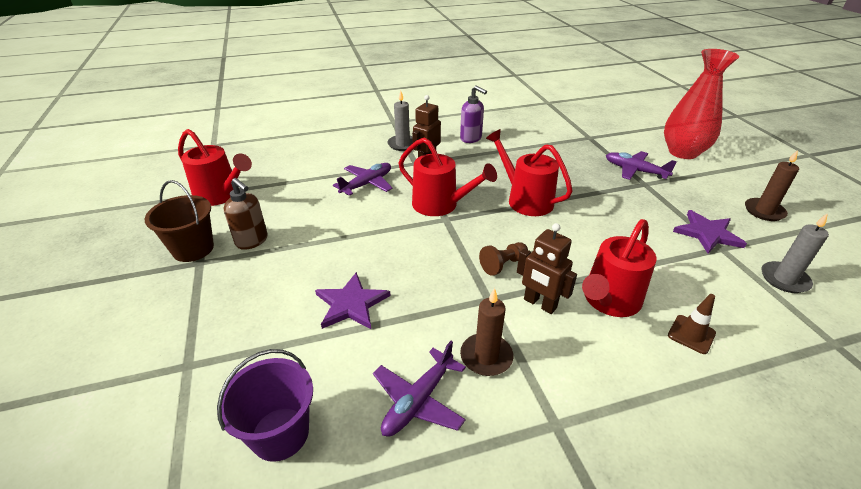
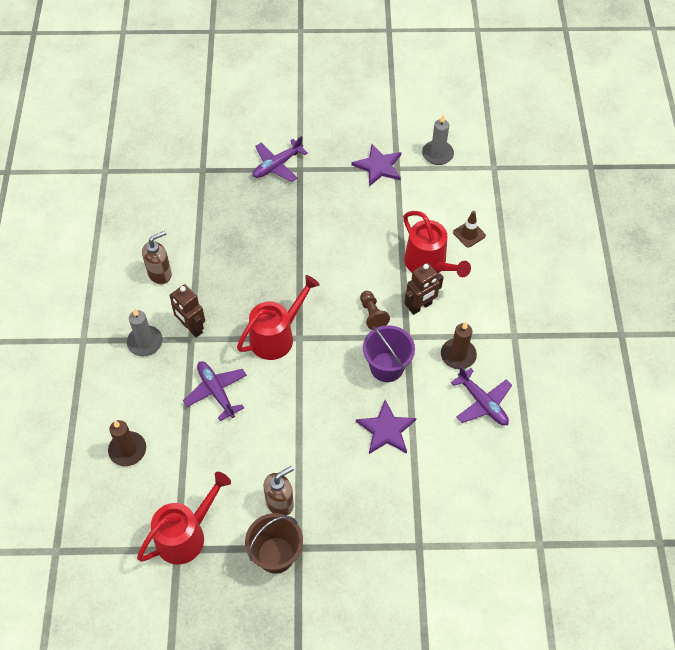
camera: 75 degrees left, 20 degrees up
purple bucket [217,349,313,462] -> purple bucket moved to [363,325,415,382]
purple soap dispenser [460,85,487,143] -> brown soap dispenser [142,231,172,284]
red watering can [486,129,573,216] -> none
red vase [664,49,739,159] -> none
brown candle [745,150,799,221] -> brown candle moved to [108,420,146,466]

